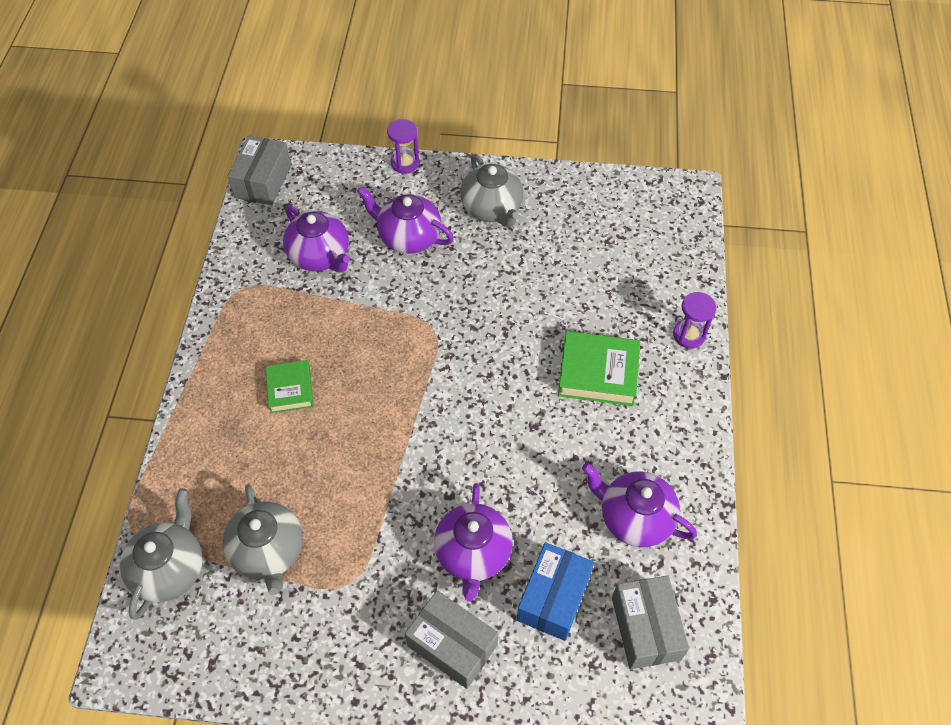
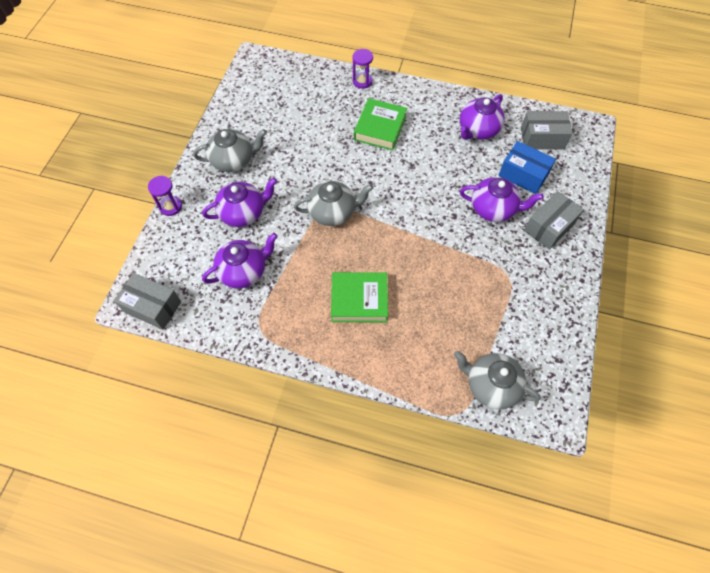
camera: 80 degrees left, 5 degrees up
grey teapot [223,484,303,596] -> grey teapot moved to [294,181,373,226]
green book [266,360,314,413] -> green book [331,272,388,322], size x1.57
purple teapot [357,186,454,254] -> purple teapot turned 150 degrees counterclockwise [202,178,277,227]

